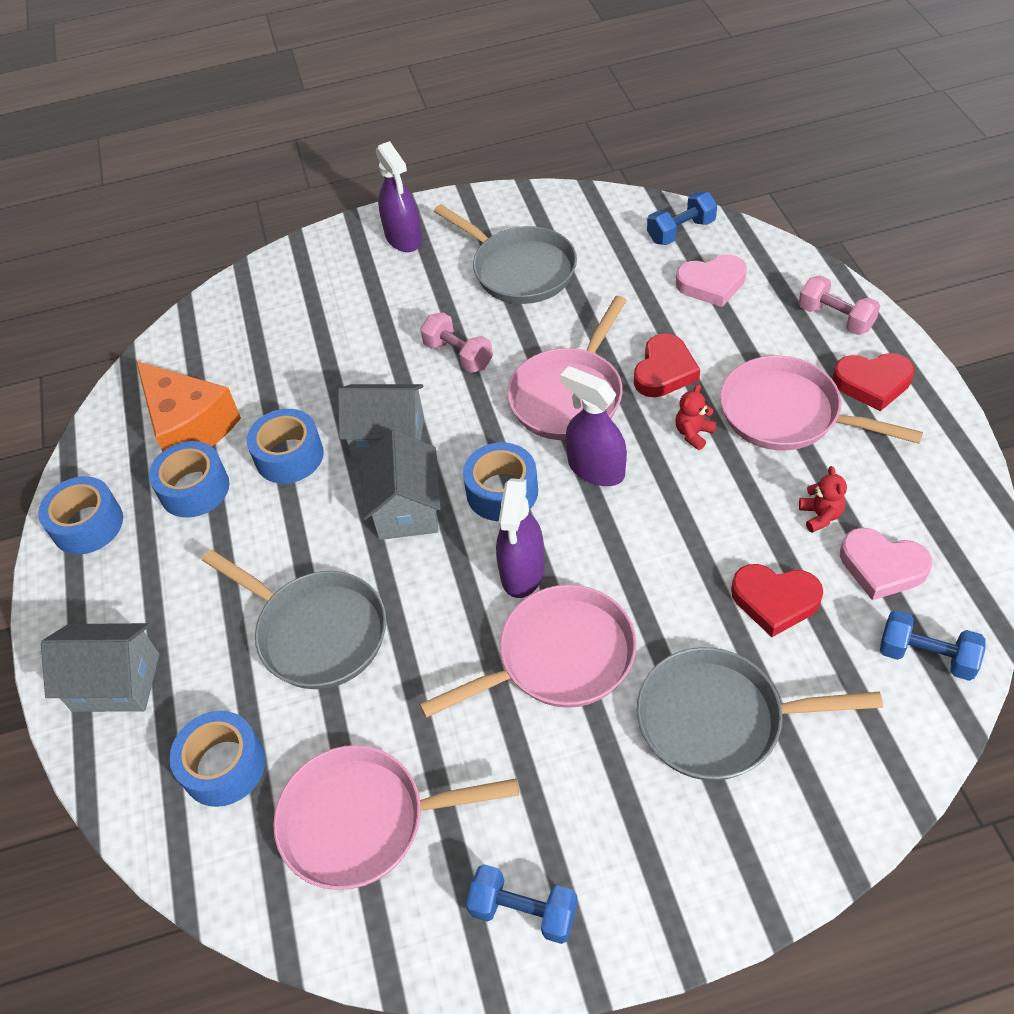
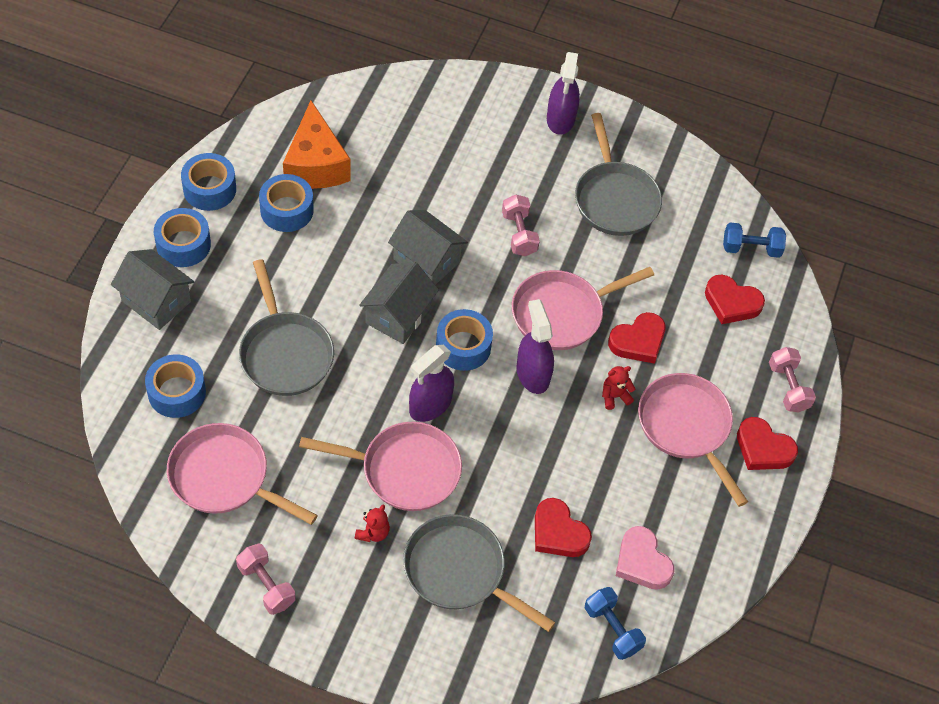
camera: 25 degrees right, 5 degrees up
blue tape [247,409,324,484] -> blue tape moved to [154,208,211,267]
blue dumbbell [466,864,577,944] -> pink dumbbell [236,544,296,615]
pink heart [676,255,747,307] -> red heart [705,275,765,324]
red teddy bear [799,466,847,533] -> red teddy bear moved to [354,504,390,542]

